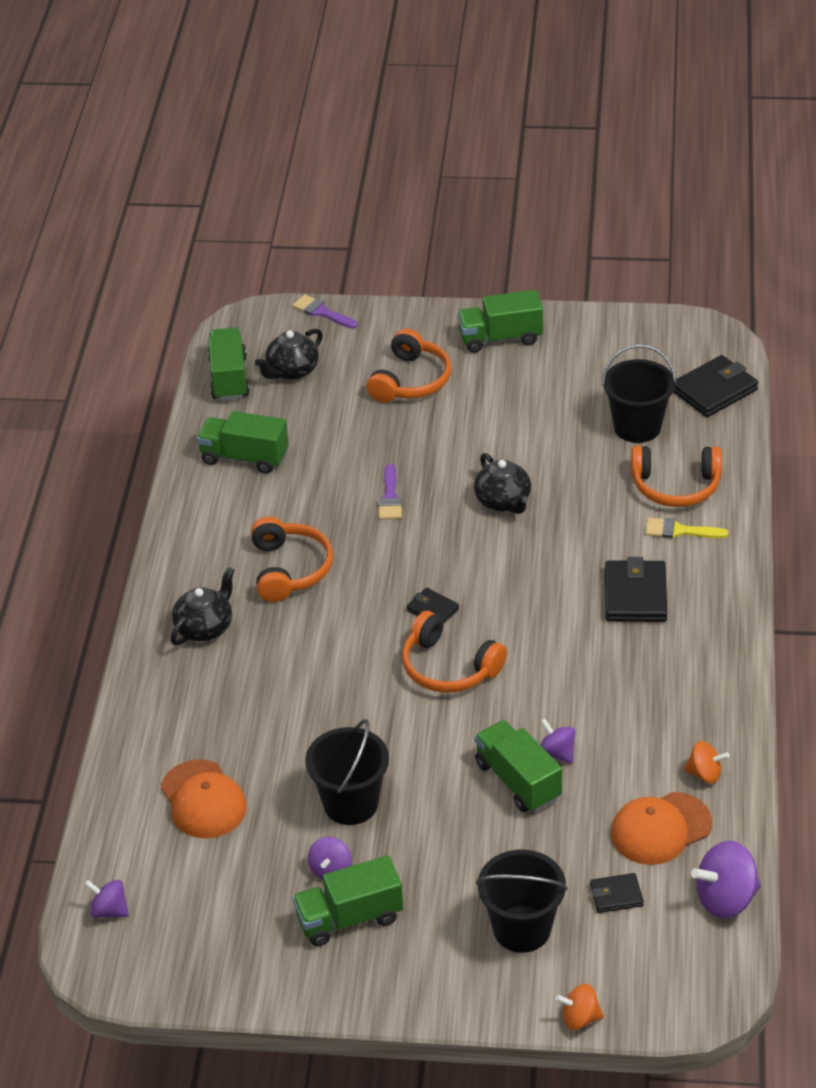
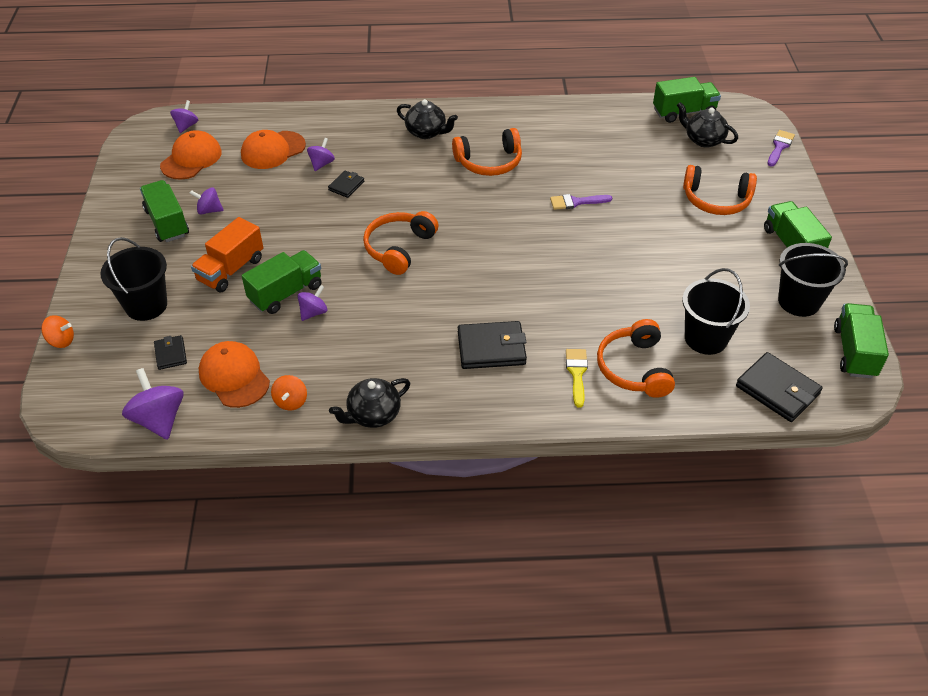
camera: 80 degrees right, 5 degrees up
green truck [197,411,289,474] -> green truck moved to [834,303,889,378]
black bucket [305,719,389,825] -> black bucket moved to [778,243,848,317]
black wallet [407,588,459,624] -> black wallet moved to [328,170,364,198]
black teapot [474,453,531,514] -> black teapot moved to [329,378,410,428]
orange spinning top [555,984,604,1030] -> orange spinning top turned 105 degrees clockwise [41,315,74,348]
none -> orange cap [160,130,222,179]
none -> orange truck [191,217,263,292]
none -> purple spinning top [307,138,335,171]

